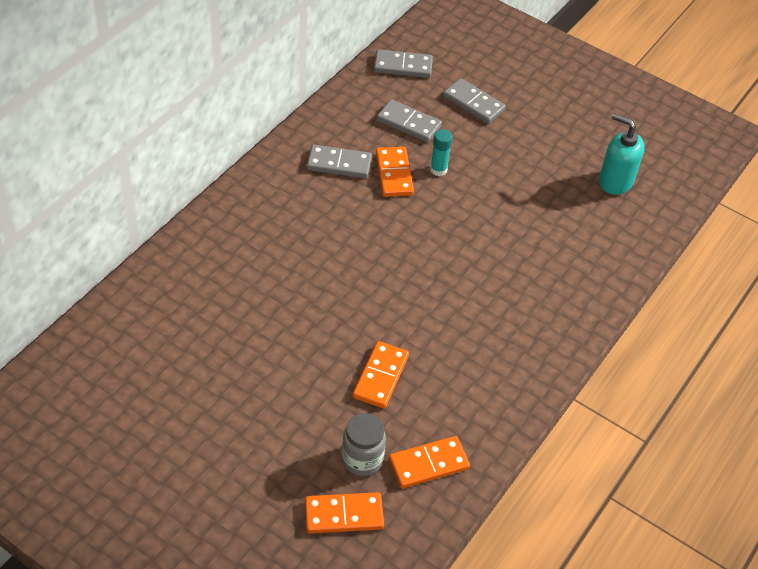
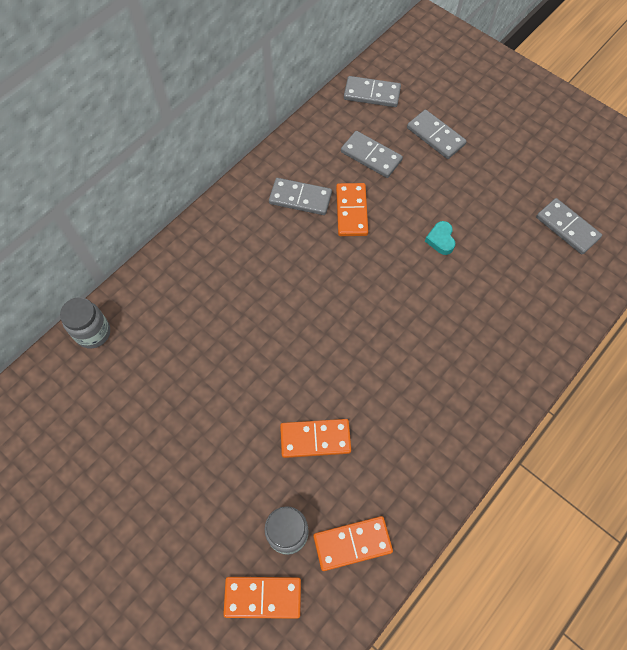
camera: 10 degrees right, 15 degrees up
orange domino [353,341,409,409] -> orange domino turned 60 degrees clockwise [280,419,351,458]
turquoise glue stick [430,129,453,176] -> none
turquoise soap dispenser [599,113,645,195] -> grey domino [536,198,602,254]
none -> grey jar [60,297,110,349]
none -> turquoise heart [425,221,455,255]

